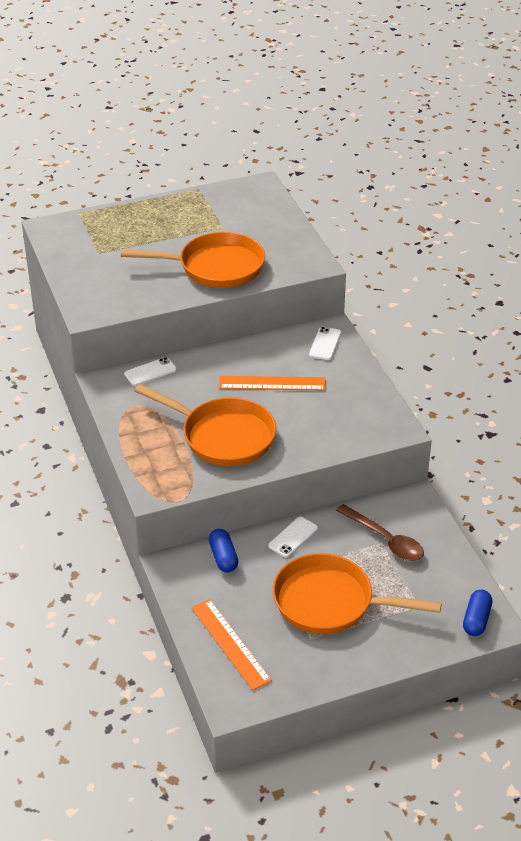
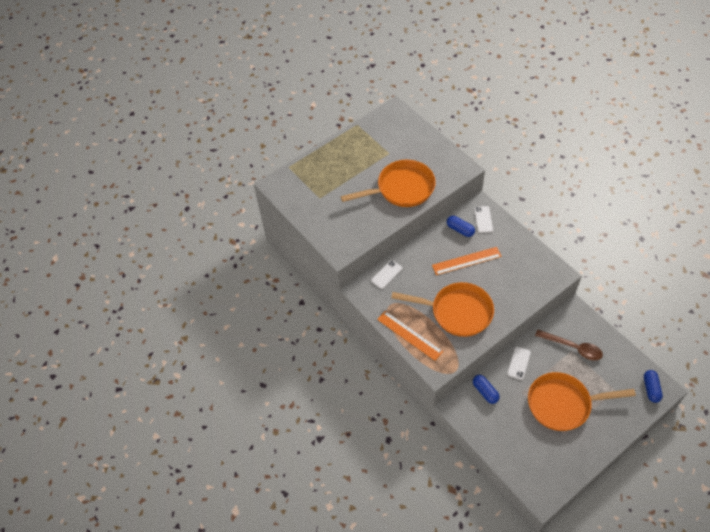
camera: 15 degrees left, 15 degrees up
orange ruler [191,599,272,690] -> orange ruler moved to [377,311,443,361]
none -> blue capsule [447,216,475,237]

